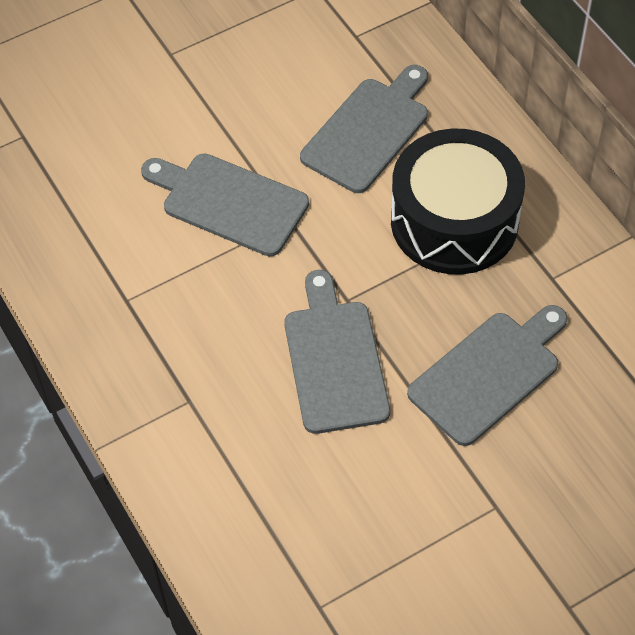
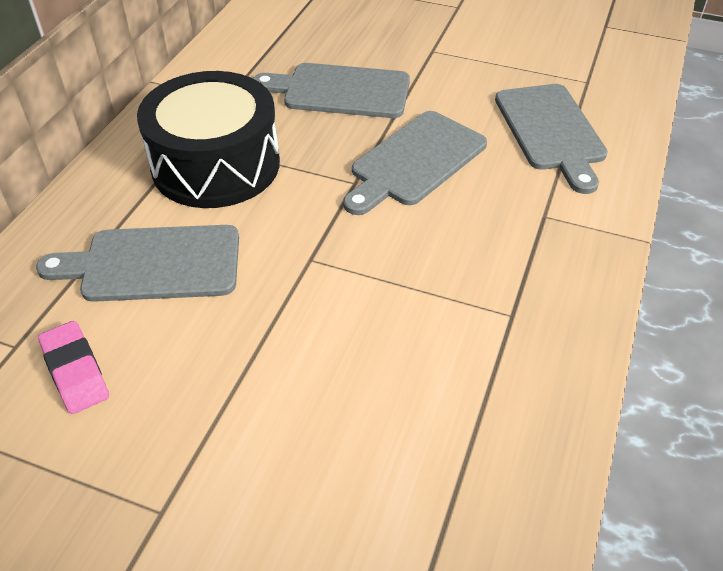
camera: 130 degrees left, 10 degrees down
grey cutting board [141,153,309,257] -> grey cutting board moved to [495,84,608,194]
none -> pink eraser [38,321,109,414]

